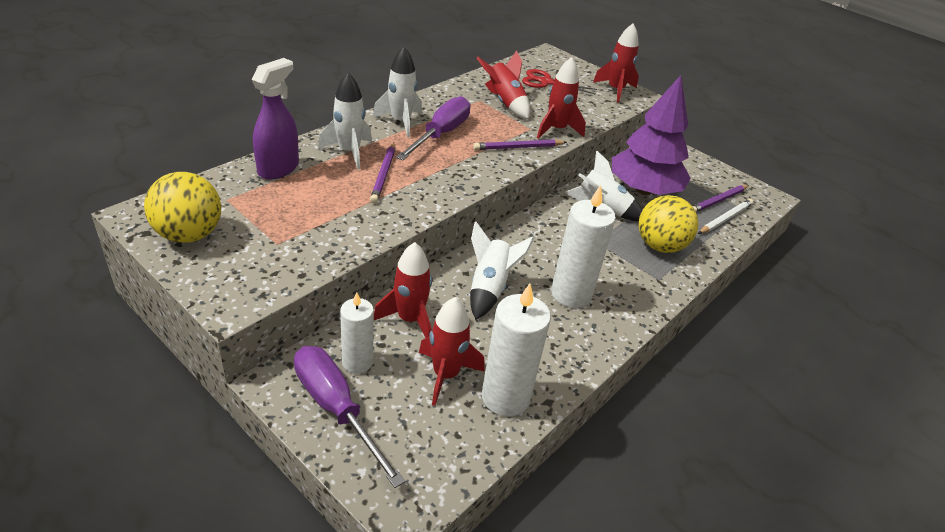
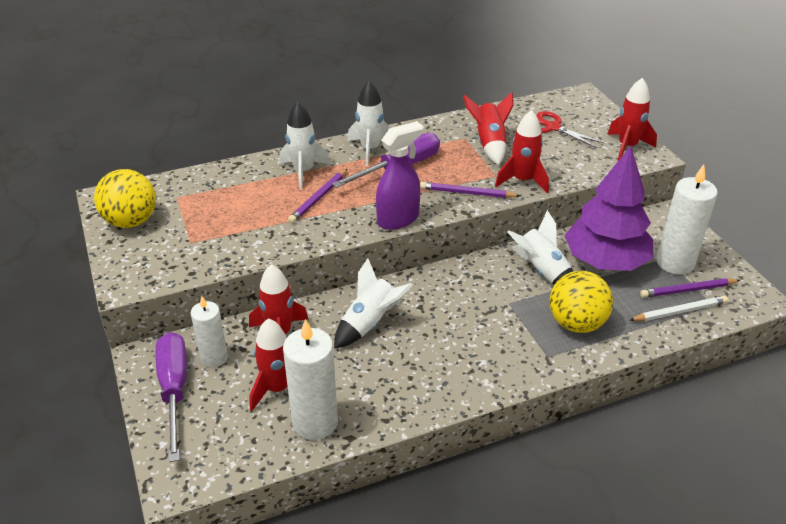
camera: 30 degrees right, 0 degrees up
purple spray bottle [252,58,299,180] -> purple spray bottle moved to [376,121,424,230]
white candle [551,185,616,308] -> white candle moved to [657,164,718,275]

